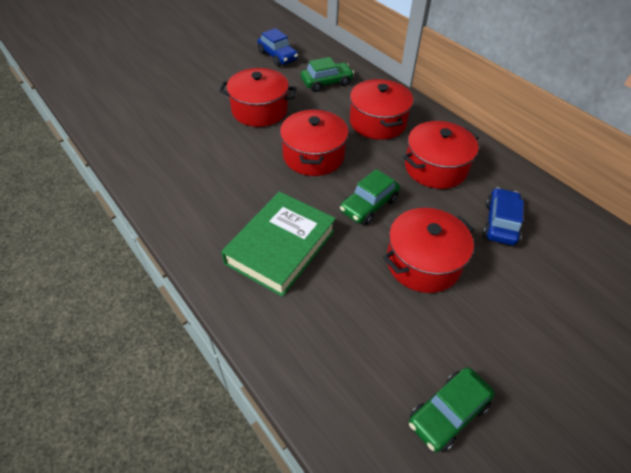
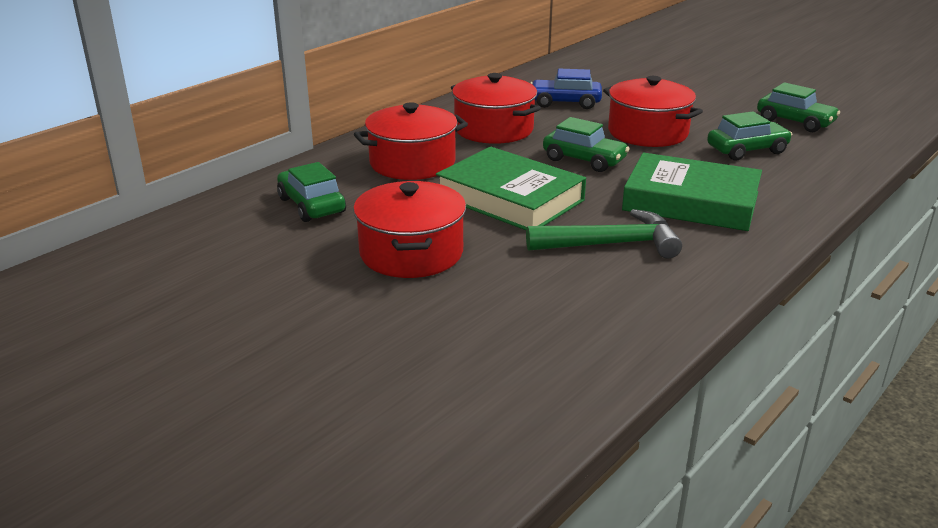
camera: 100 degrees left, 20 degrees down
blue car [257,28,298,67] -> none
red pot [280,109,349,176] -> green book [436,147,586,230]
none -> green hammer [526,209,682,258]
none -> green car [707,111,792,160]

